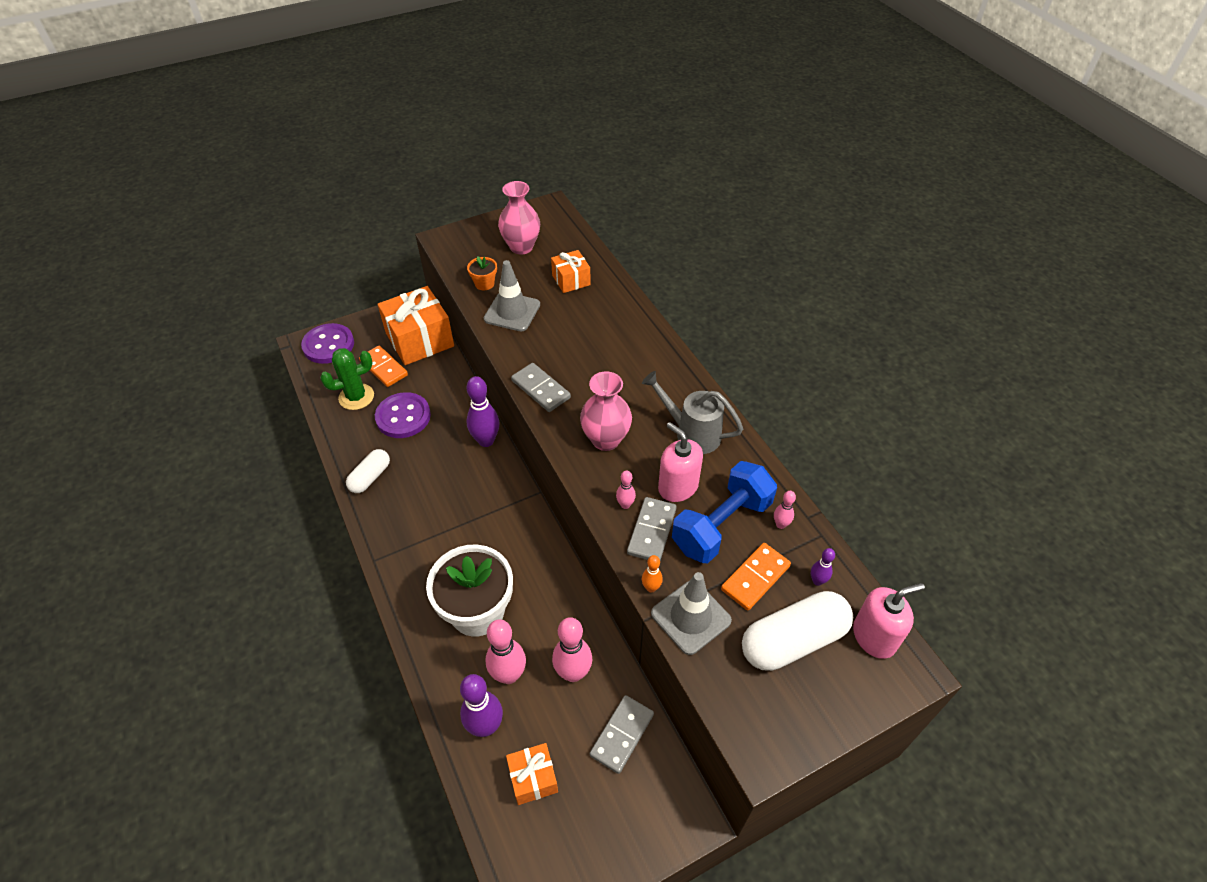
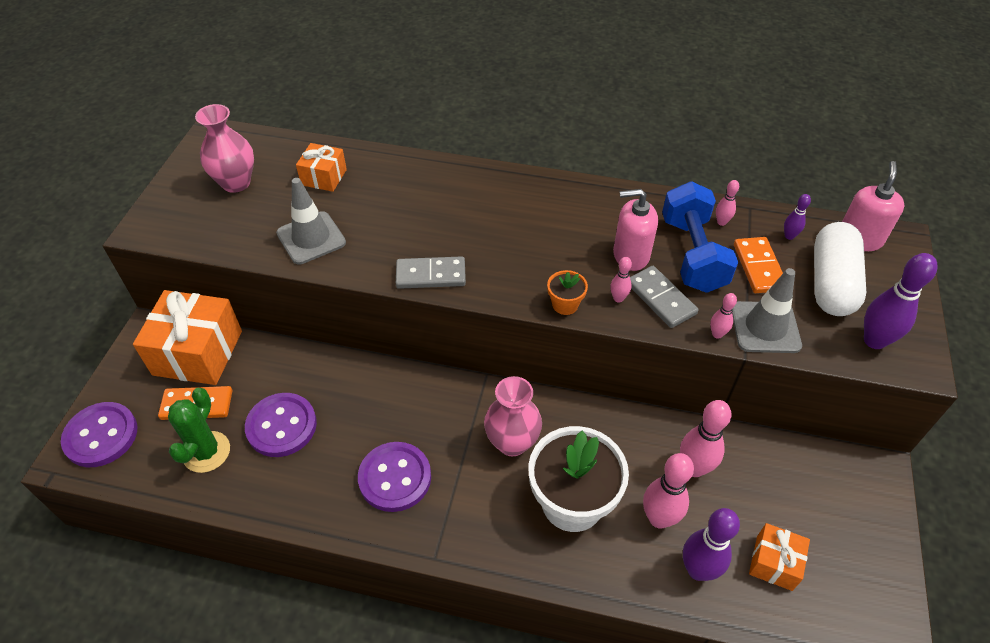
camera: 50 degrees left, 0 degrees up
white capsule [346,449,390,493] -> none
purple bowling pin [466,376,500,447] -> purple bowling pin moved to [864,253,938,349]
orange flower pot [467,256,497,290] -> orange flower pot moved to [547,270,588,315]
pink vase [580,371,632,451] -> pink vase moved to [484,376,542,456]
grey domino [590,695,654,774] -> none
grey watering can [642,371,743,454] -> none
orange bowling pin [642,555,663,593] -> pink bowling pin [710,293,737,339]
none -> purple button [358,442,431,512]

